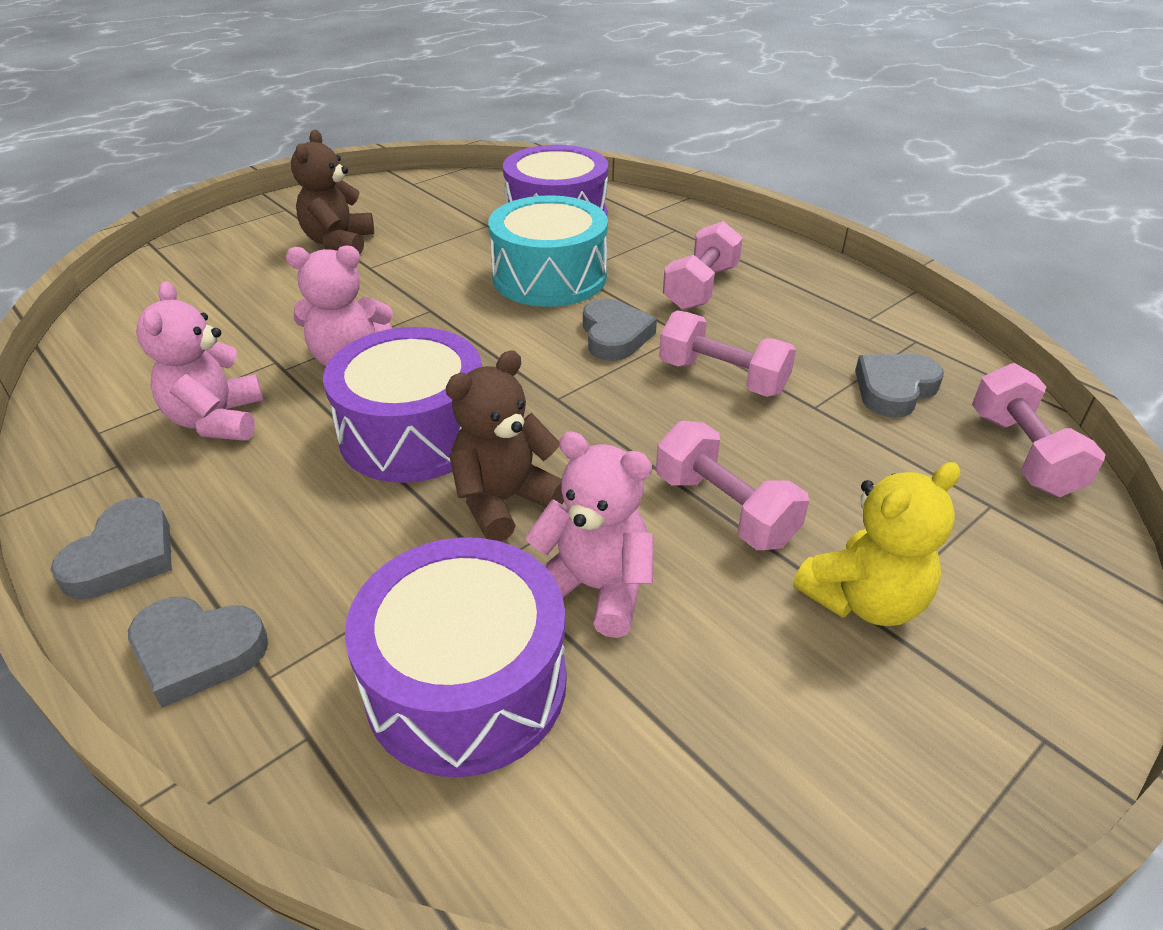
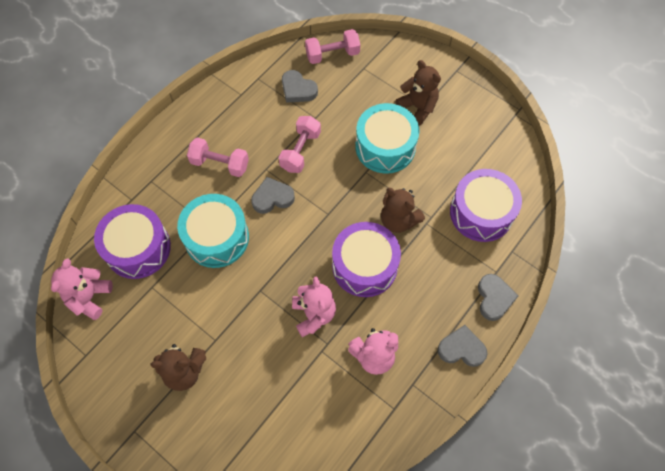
camera: 100 degrees left, 25 degrees up
pink teddy bear [525,432,654,638] -> pink teddy bear moved to [51,258,113,320]
pink dumbbell [656,421,809,550] -> turquoise drum [355,103,419,174]
yellow teddy bear [793,462,960,626] -> brown teddy bear [395,60,441,125]

